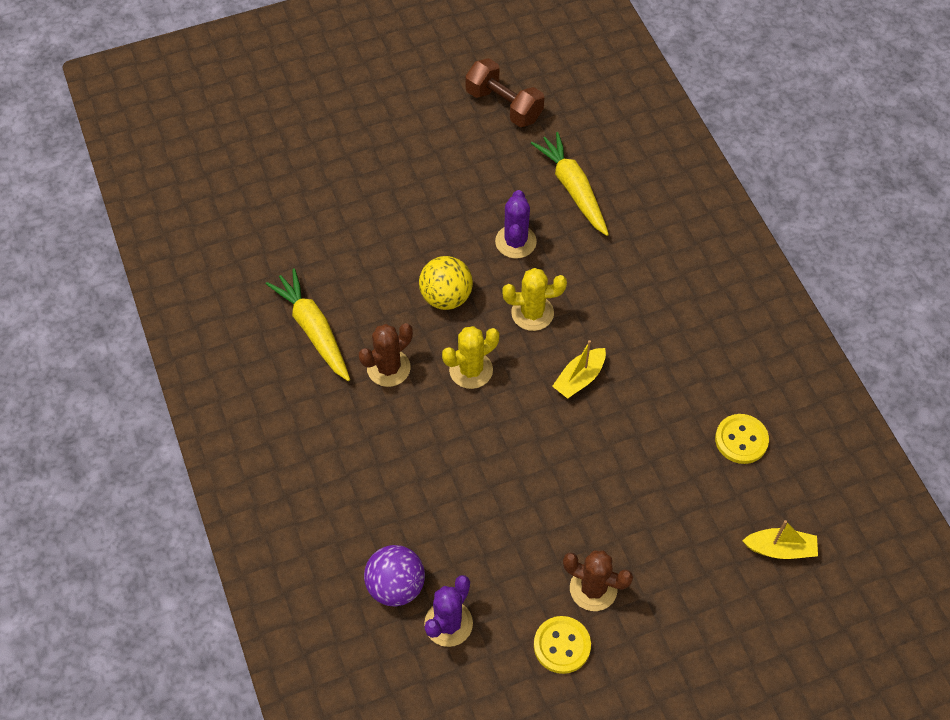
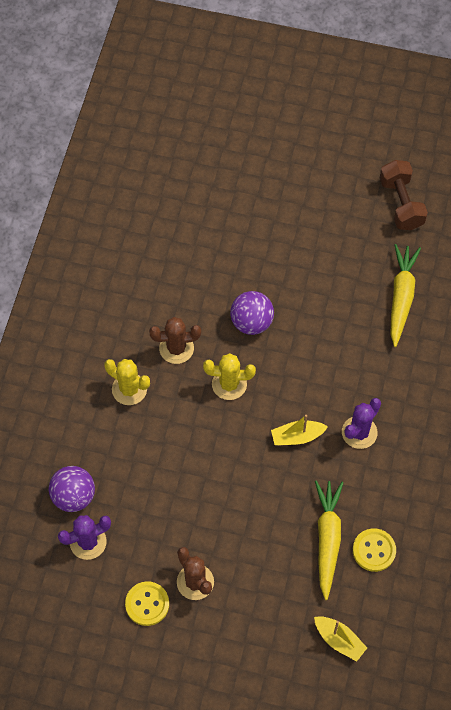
camera: 35 degrees right, 5 degrees up
yellow carrot [266,269,350,381] -> yellow carrot moved to [315,480,344,600]
yellow ball [419,256,473,310] -> purple ball [230,291,274,335]
purple cactus [495,190,537,259] -> purple cactus moved to [342,398,381,449]
yellow cactus [502,268,567,331] -> yellow cactus moved to [104,359,150,405]

